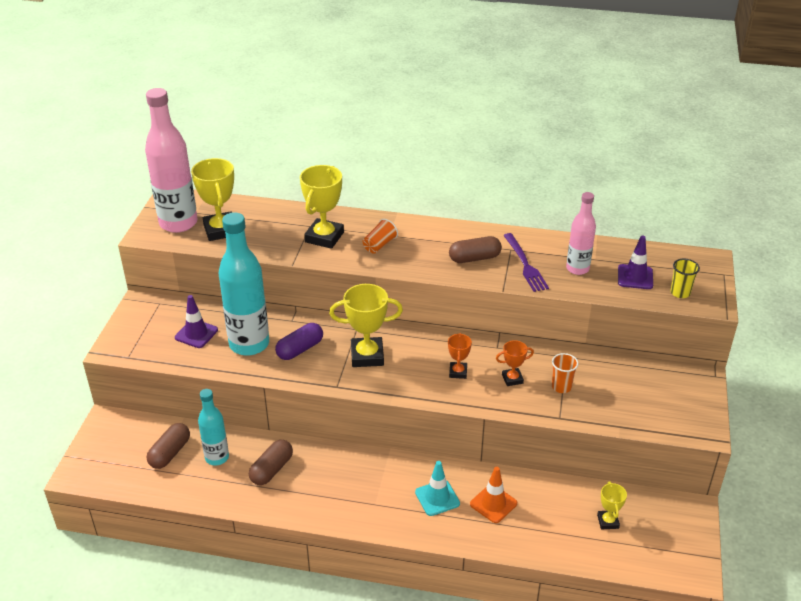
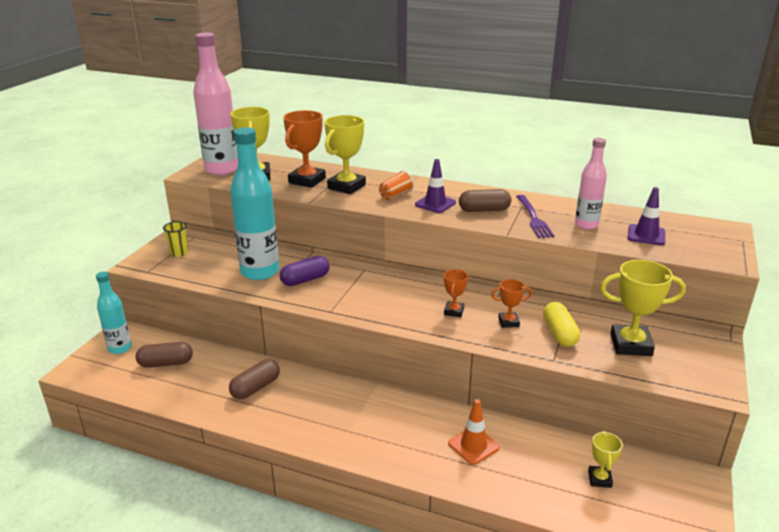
camera: 10 degrees right, 10 degrees down
brown capsule [147,423,190,469] -> brown capsule turned 45 degrees clockwise [136,342,193,368]
purple traffic cone [175,295,218,348] -> purple traffic cone moved to [415,159,456,213]
turquoise bottle [198,389,229,466] -> turquoise bottle moved to [96,272,131,354]
yellow trophy [329,284,403,367] -> yellow trophy moved to [600,260,686,356]
turquoise traffic cone [415,461,460,516] -> none
orange cup [552,353,579,393] -> yellow capsule [543,302,580,347]
yellow cup [670,259,700,298] -> yellow cup moved to [163,221,188,257]
none -> orange trophy [283,110,326,188]

